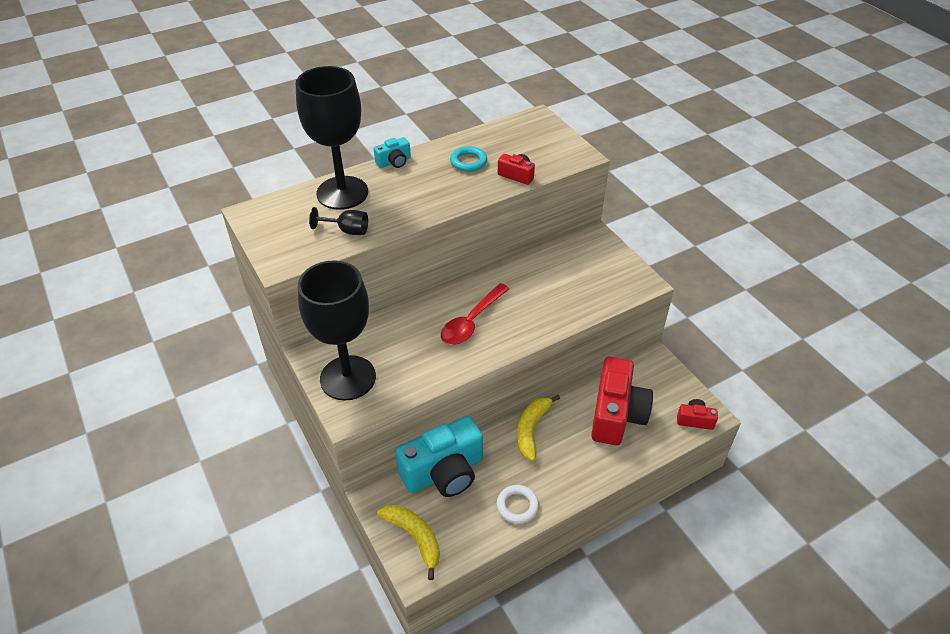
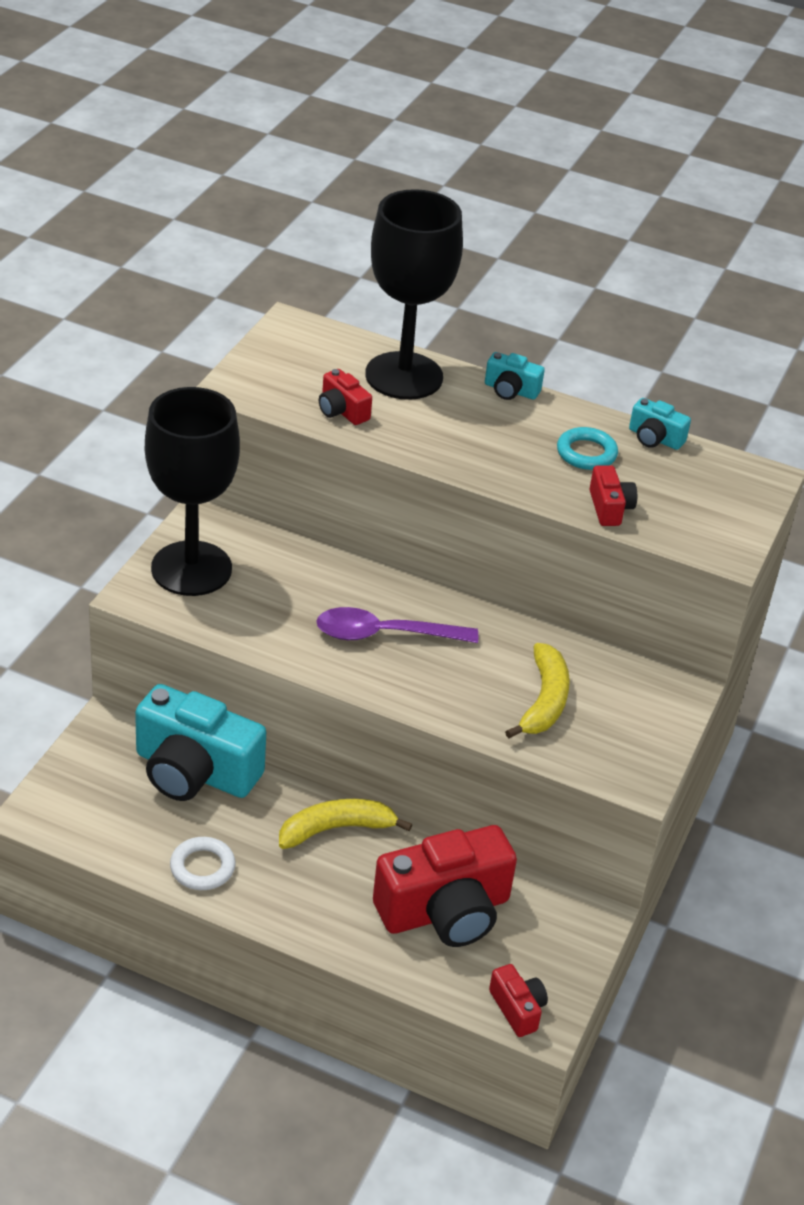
camera: 50 degrees right, 5 degrees down
black goblet [309,207,368,235] -> red camera [319,369,372,425]
yellow banana [377,505,440,580] -> yellow banana moved to [505,643,570,738]
red spoon [441,283,509,345] -> purple spoon [316,607,478,643]
none -> turquoise camera [629,398,691,450]

